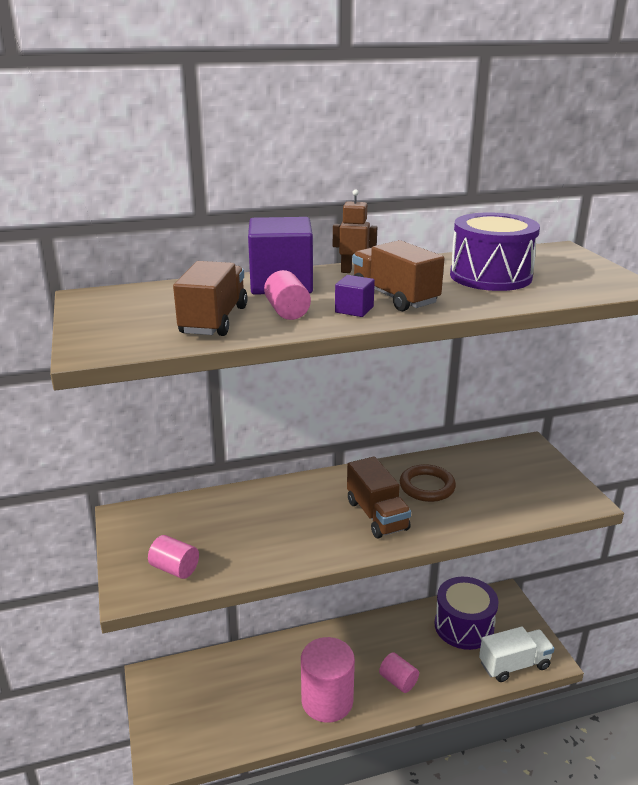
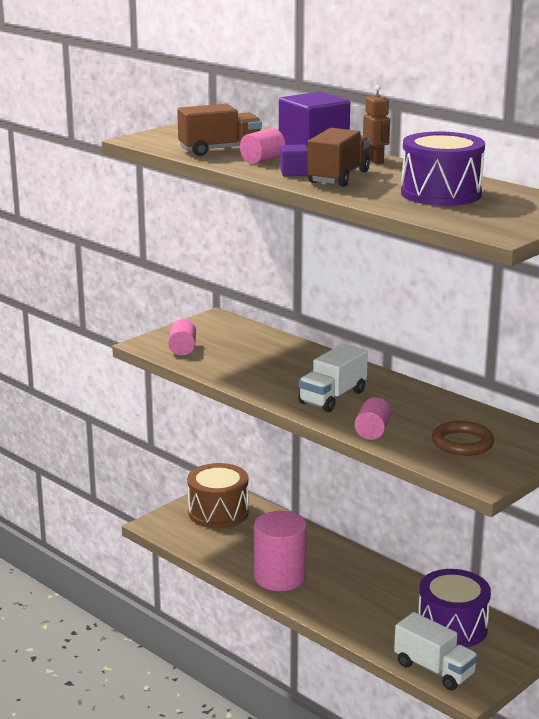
camera: 60 degrees right, 5 degrees down
brown truck [347,456,411,539] -> white truck [298,344,368,412]
pink cylinder [379,652,419,693] -> pink cylinder moved to [355,397,391,440]
brown ring [400,464,456,502] -> brown ring moved to [432,421,494,456]
none -> brown drum [187,463,249,528]

